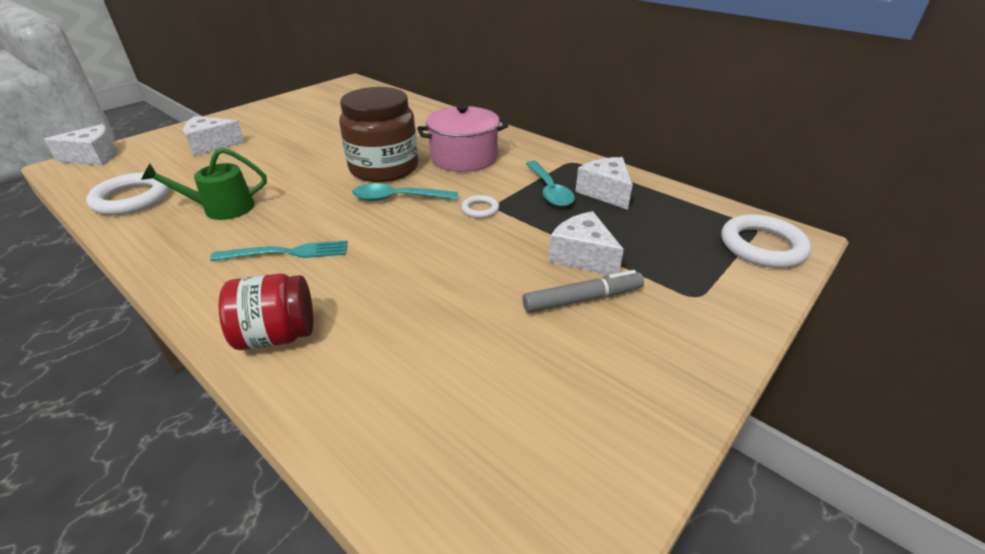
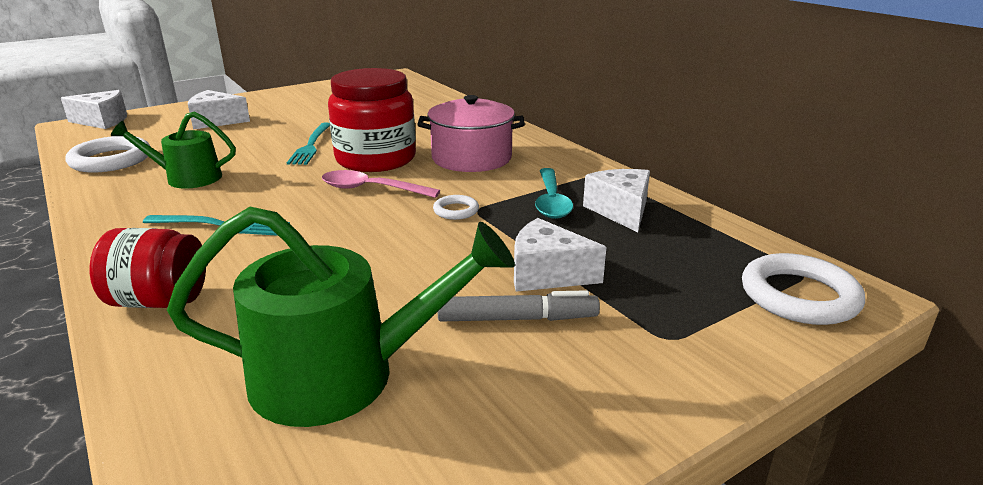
camera: 15 degrees right, 10 degrees down
brown jar [339,87,418,182] -> red jar [328,68,416,172]
turquoise spoon [352,183,458,201] -> pink spoon [322,170,440,198]
white cheese [549,211,624,275] -> white cheese turned 45 degrees counterclockwise [514,218,606,292]
none -> green watering can [167,207,515,427]
none -> turquoise fork [287,123,330,165]

